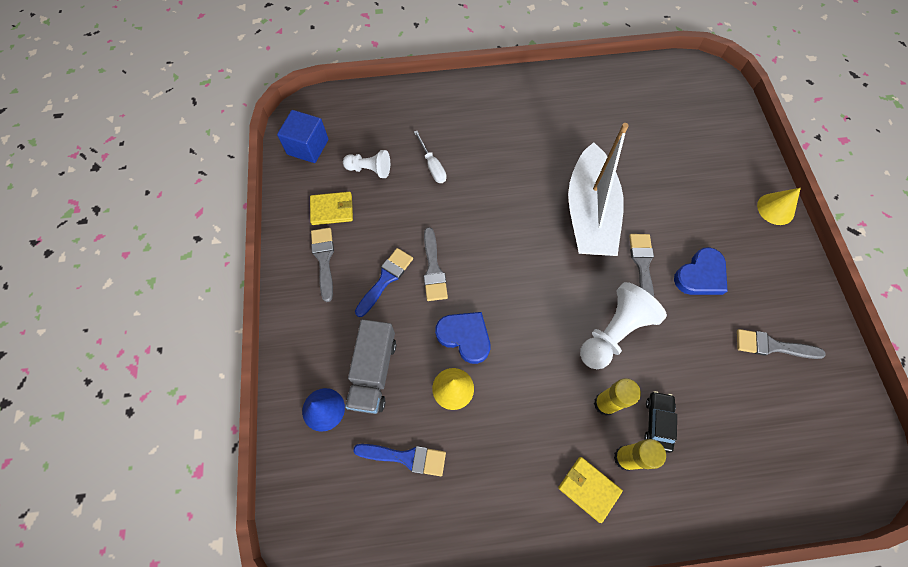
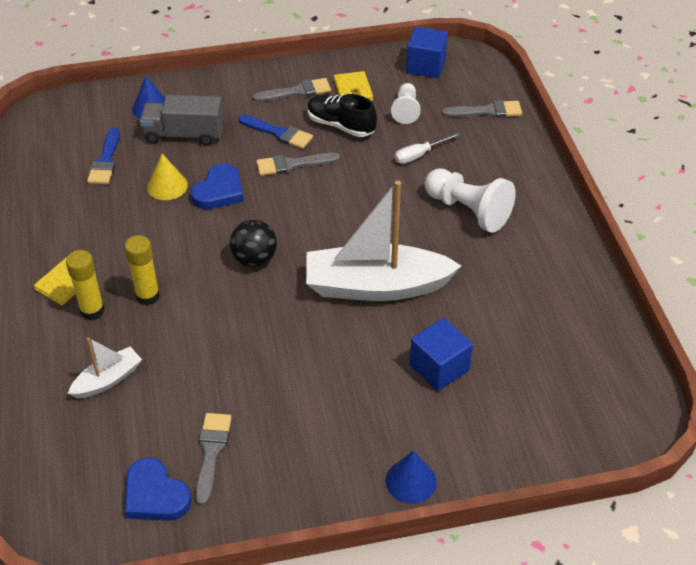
camera: 85 degrees right, 20 degrees down
white pawn [580,282,667,369] -> white pawn moved to [425,168,516,233]
grey brush [629,234,654,297] -> grey brush moved to [442,100,522,118]
black car [644,391,677,453] -> none
blue heart [674,247,727,295] -> blue heart moved to [125,457,192,521]
yellow cone [757,188,801,225] -> blue cone [386,451,437,504]
none -> white boat [68,337,142,398]
none -> black ball [230,220,277,267]
none -> black shoe [307,94,377,137]
none -> blue cube [410,318,473,391]

